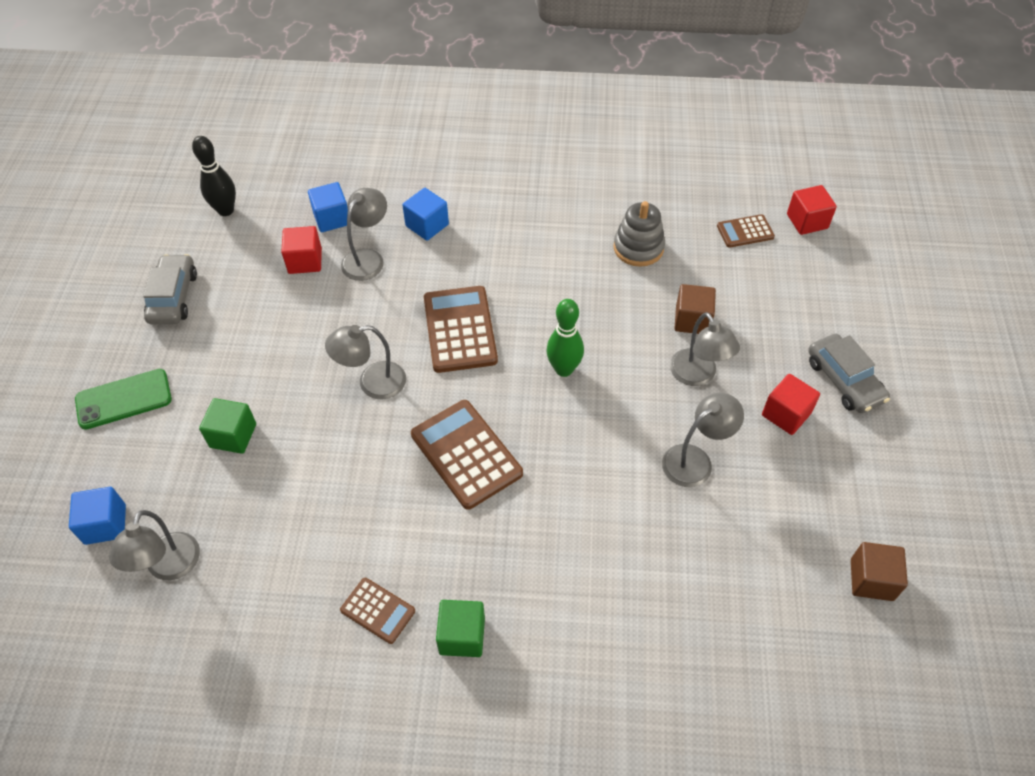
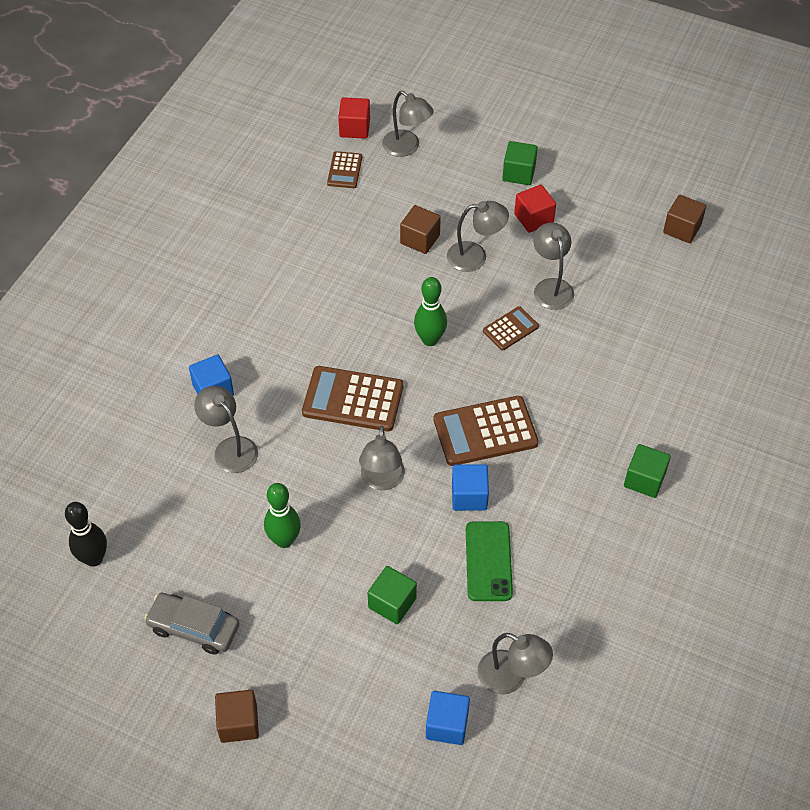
camera: 70 degrees left, 0 degrees up
green phone [75,369,172,430] -> green phone moved to [466,521,513,601]
red cube [281,226,322,274] -> none
blue cube [308,182,348,232] -> blue cube moved to [452,464,489,511]
brown calculator [340,578,415,644] -> brown calculator moved to [483,306,539,351]
grey stacking toy [613,201,665,267] -> none
grey car [808,334,890,413] -> green cube [502,141,538,185]
none -> brown cube [215,690,259,743]
none -> green bowling pin [264,483,301,548]
none -> grey lamp [382,91,434,157]

